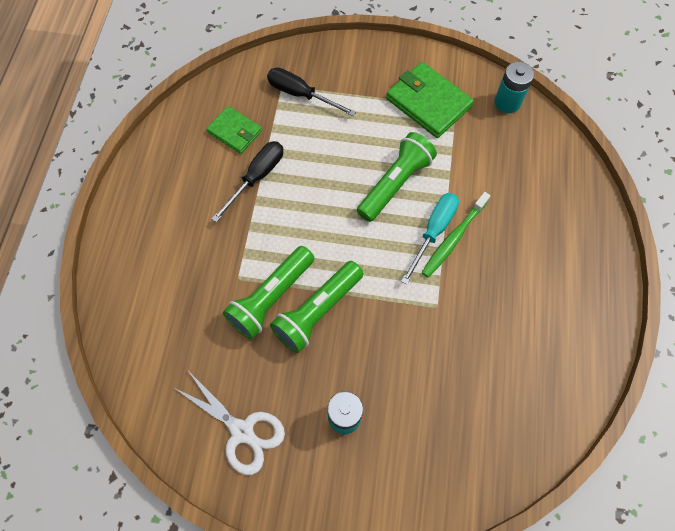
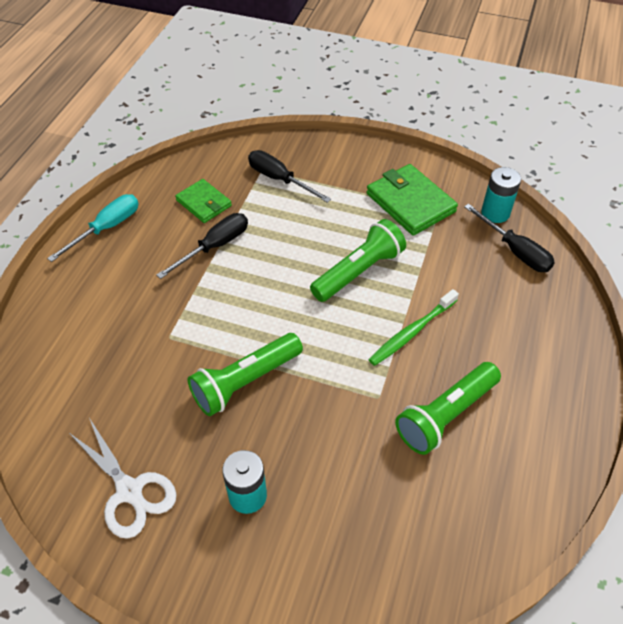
camera: 10 degrees right, 15 degrees down
green flashlight [223,246,314,339] -> green flashlight moved to [395,362,501,455]
turquoise screwdriver [401,193,459,285] -> turquoise screwdriver moved to [47,194,139,262]
none -> black screwdriver [464,204,555,272]

